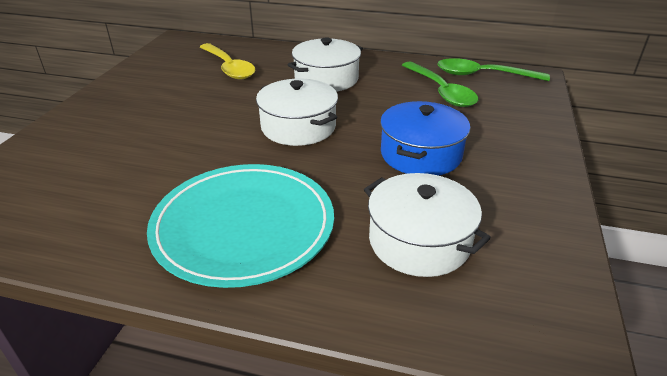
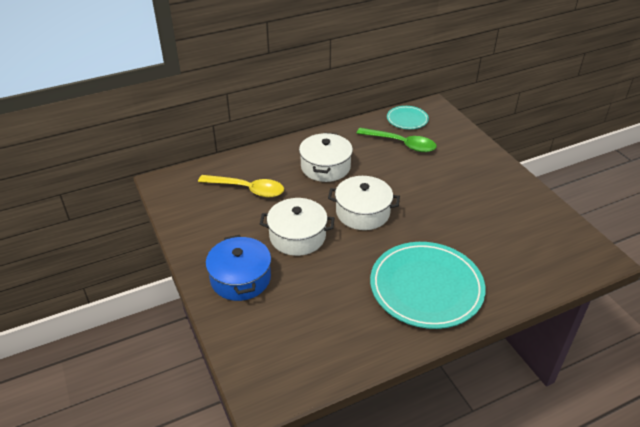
camera: 40 degrees left, 5 degrees up
white pot [364,173,491,277] -> white pot moved to [260,198,334,256]
blue pot [380,101,470,176] -> blue pot moved to [206,235,271,301]
green spoon [437,58,550,81] -> turquoise plate [387,106,429,129]

